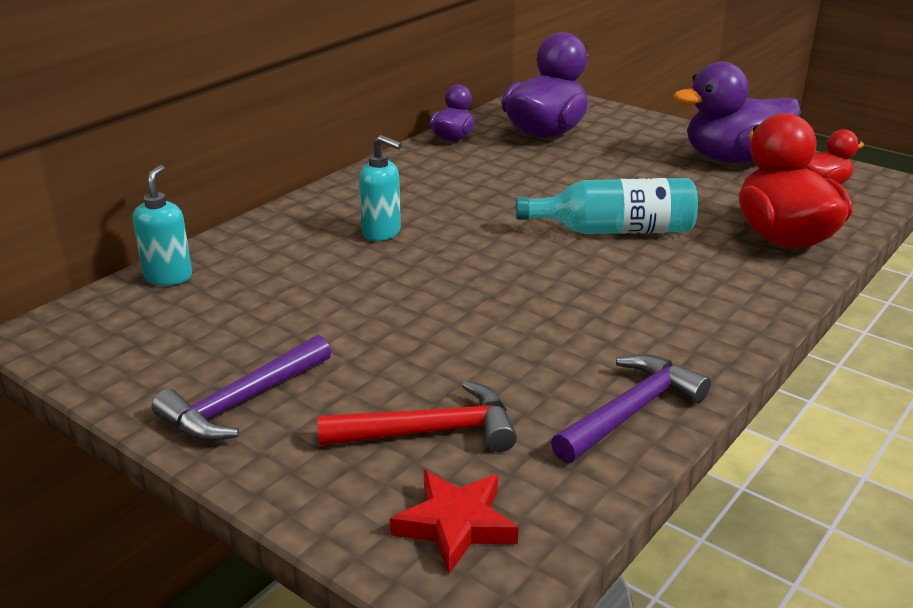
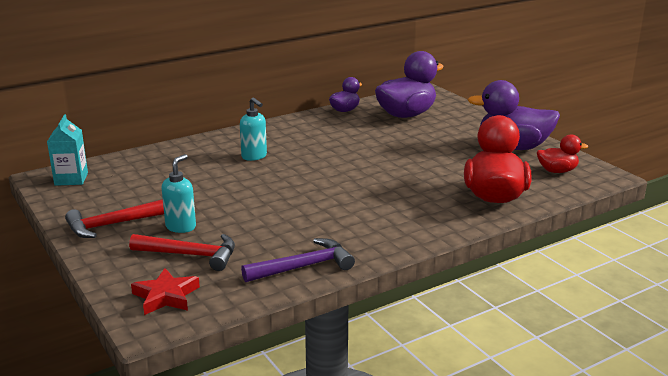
camera: 20 degrees right, 5 degrees down
turquoise soap dispenser [133,165,192,286] -> turquoise soap dispenser moved to [162,154,196,233]
purple hammer [152,335,331,441] -> red hammer [65,199,164,238]
turquoise bottle [516,178,698,234] -> none
none -> turquoise carton [47,114,88,186]

